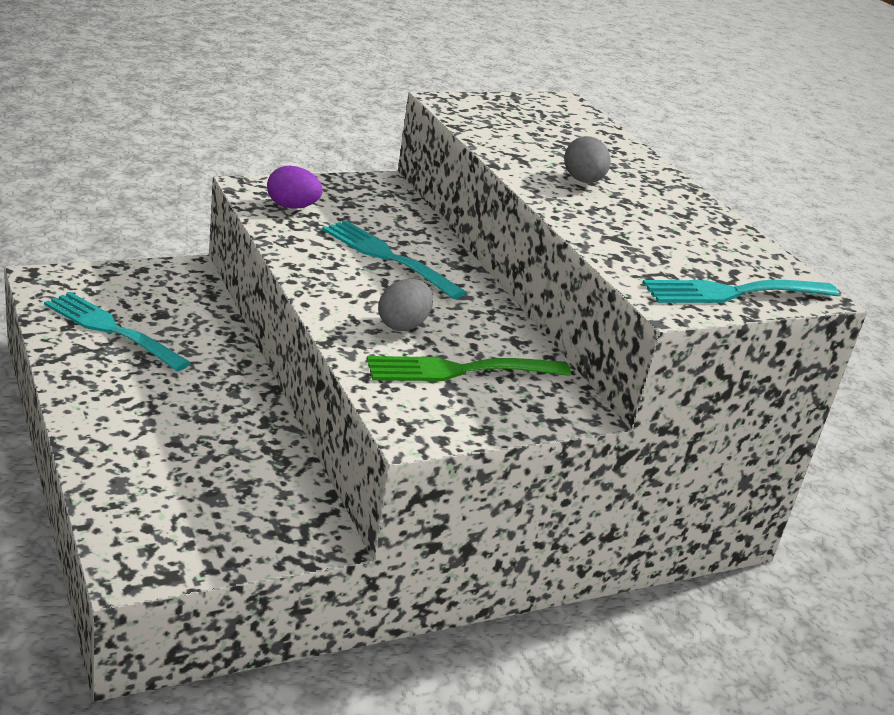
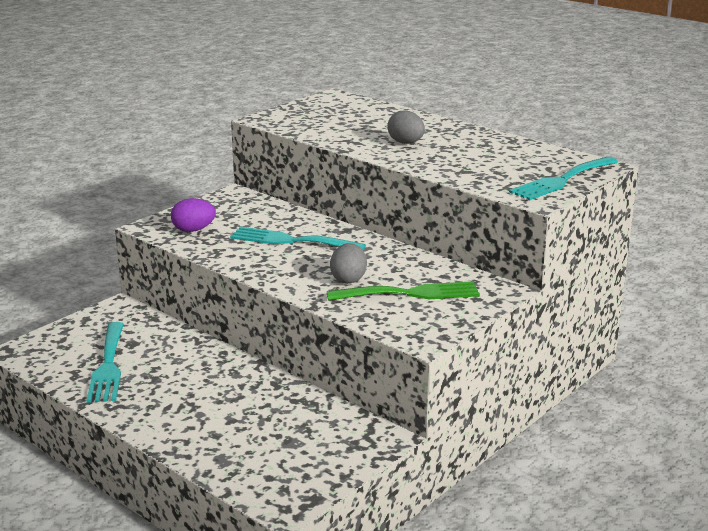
camera: 20 degrees left, 5 degrees down
turquoise fork [44,292,191,371] -> turquoise fork turned 105 degrees counterclockwise [87,322,124,403]
green fork [367,356,571,381] -> green fork turned 150 degrees counterclockwise [327,281,480,301]

